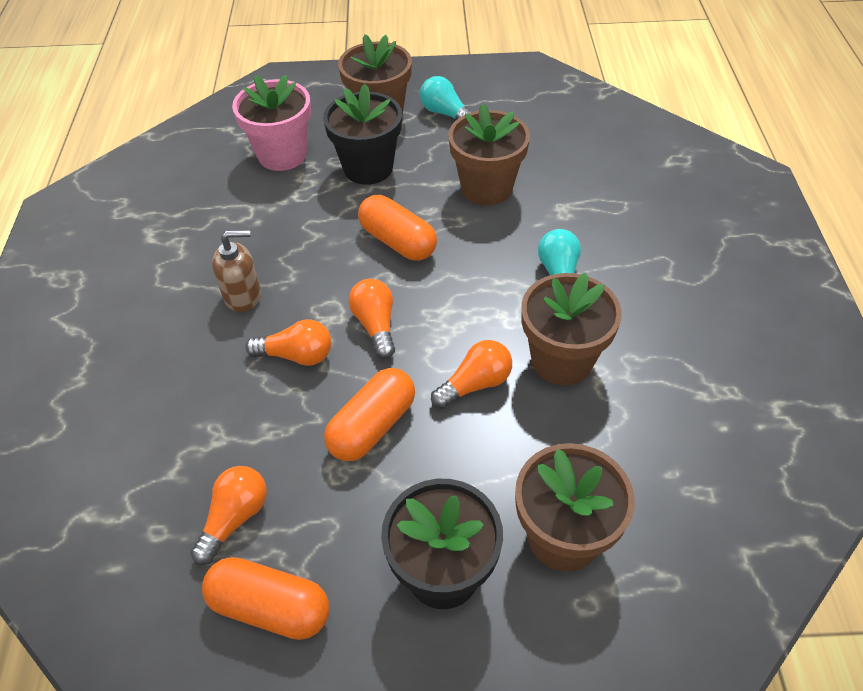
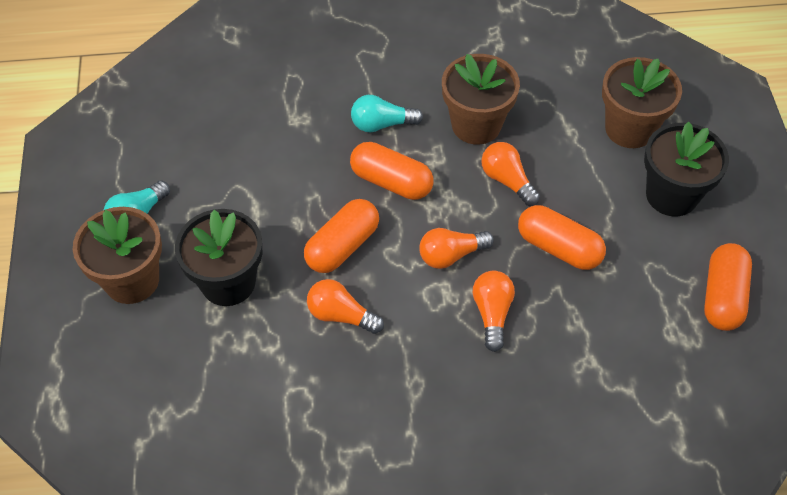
camera: 95 degrees left, 5 degrees up
orange light bulb [191,466,267,565] -> orange light bulb moved to [307,279,384,334]
brown soap dispenser [212,230,261,312] -> none
pink flower pot [232,75,311,171] -> none
brown flower pot [448,103,530,206] -> none
none -> orange capsule [350,142,433,200]

